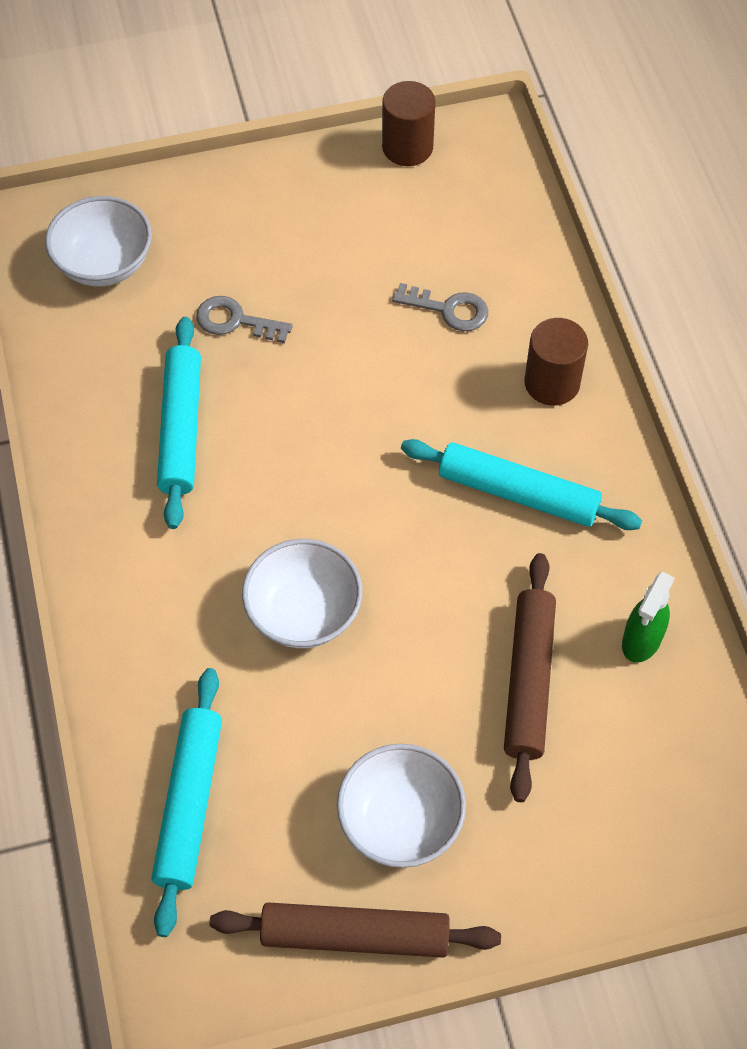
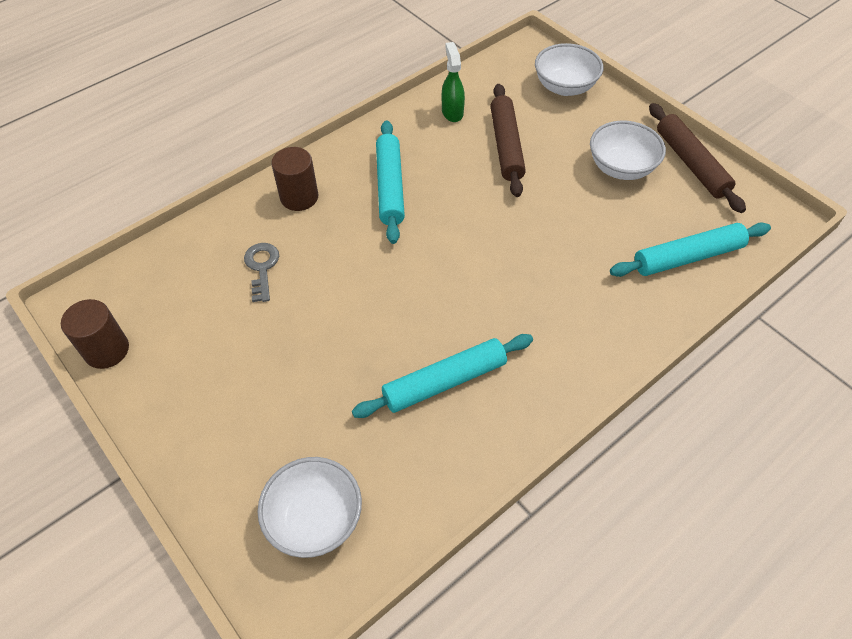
camera: 115 degrees left, 5 degrees down
grey key [196,296,293,343] -> none
white bowl [242,539,363,648] -> white bowl moved to [535,43,603,96]
brown rolling pin [504,553,556,802] -> brown rolling pin turned 75 degrees counterclockwise [490,84,526,197]
green spray bottle [622,572,675,663] -> green spray bottle turned 105 degrees counterclockwise [442,42,465,122]

